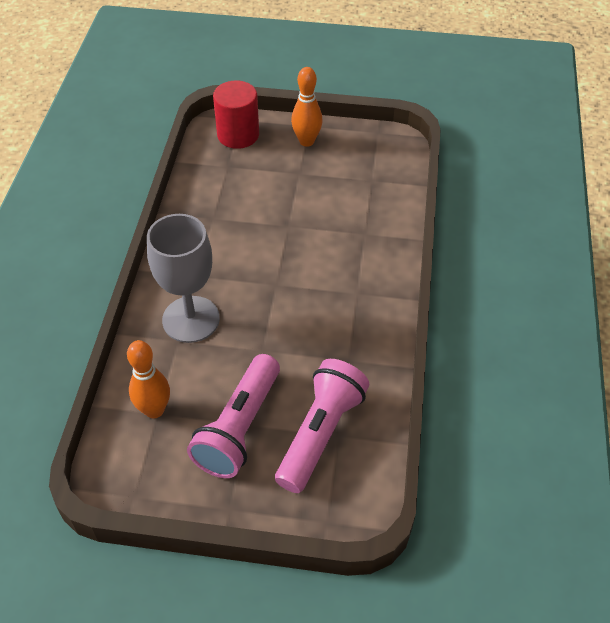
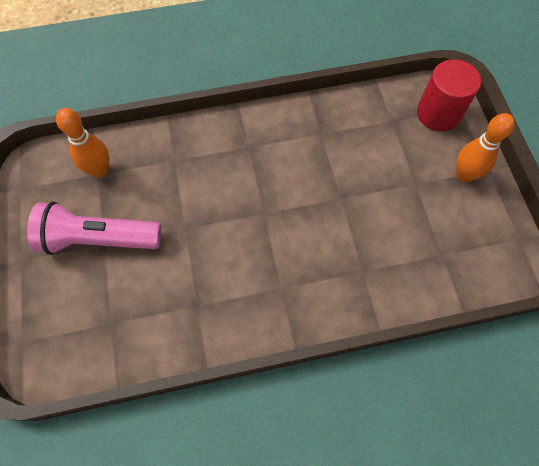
camera: 70 degrees right, 15 degrees up
grey goblet [147,214,220,343] -> none
pink flashlight [275,359,370,493] -> none

